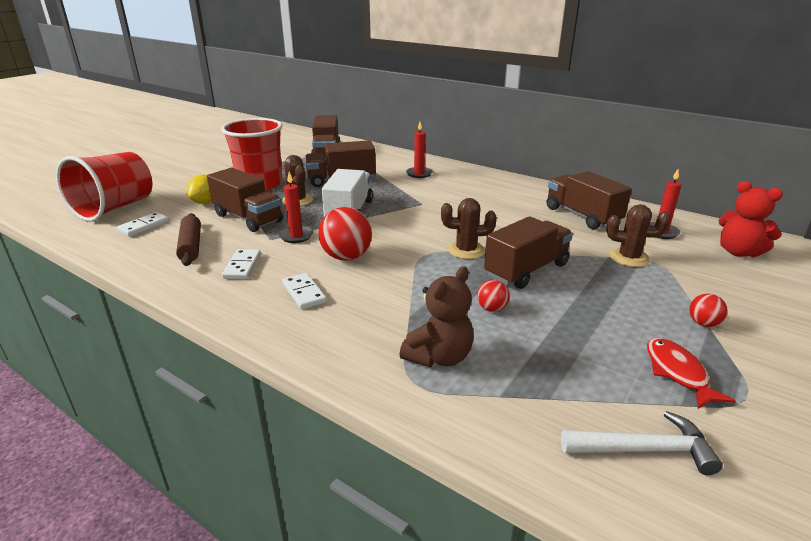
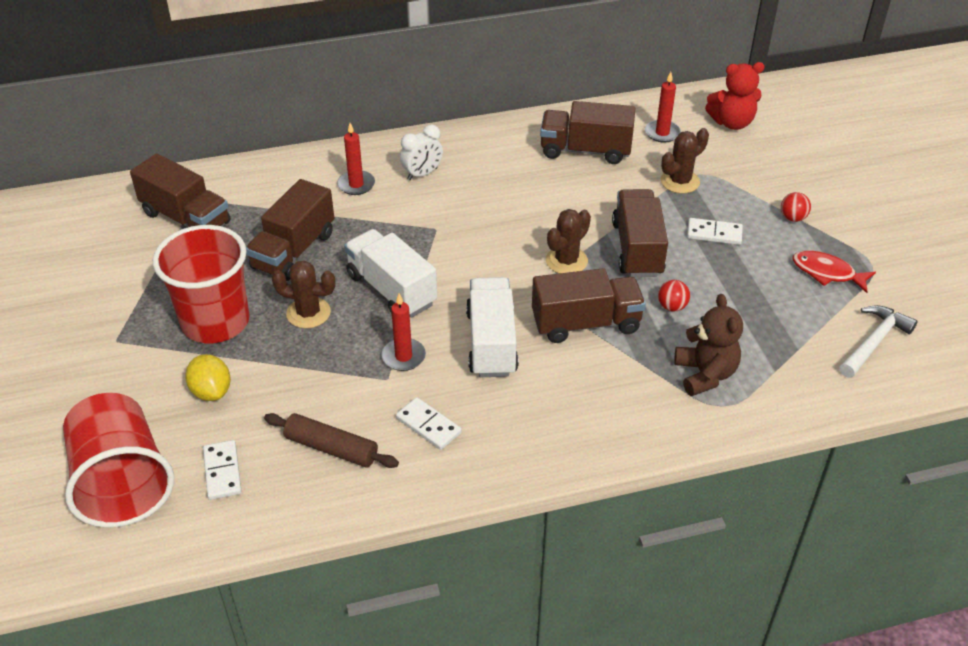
camera: 50 degrees left, 15 degrees up
brown truck [207,168,283,232] -> brown truck moved to [532,268,646,343]
white domino [282,273,327,310] -> white domino moved to [687,218,743,245]
red ball [318,207,372,261] -> white truck [466,277,519,377]
none -> white clock [400,125,443,180]

